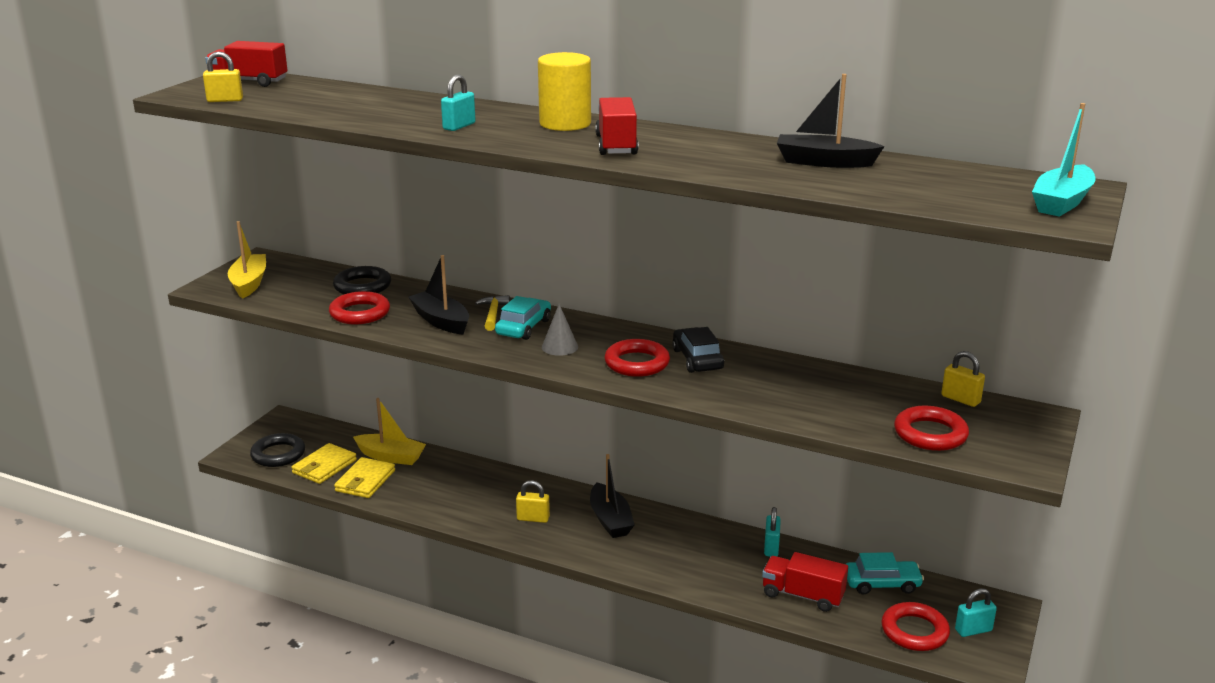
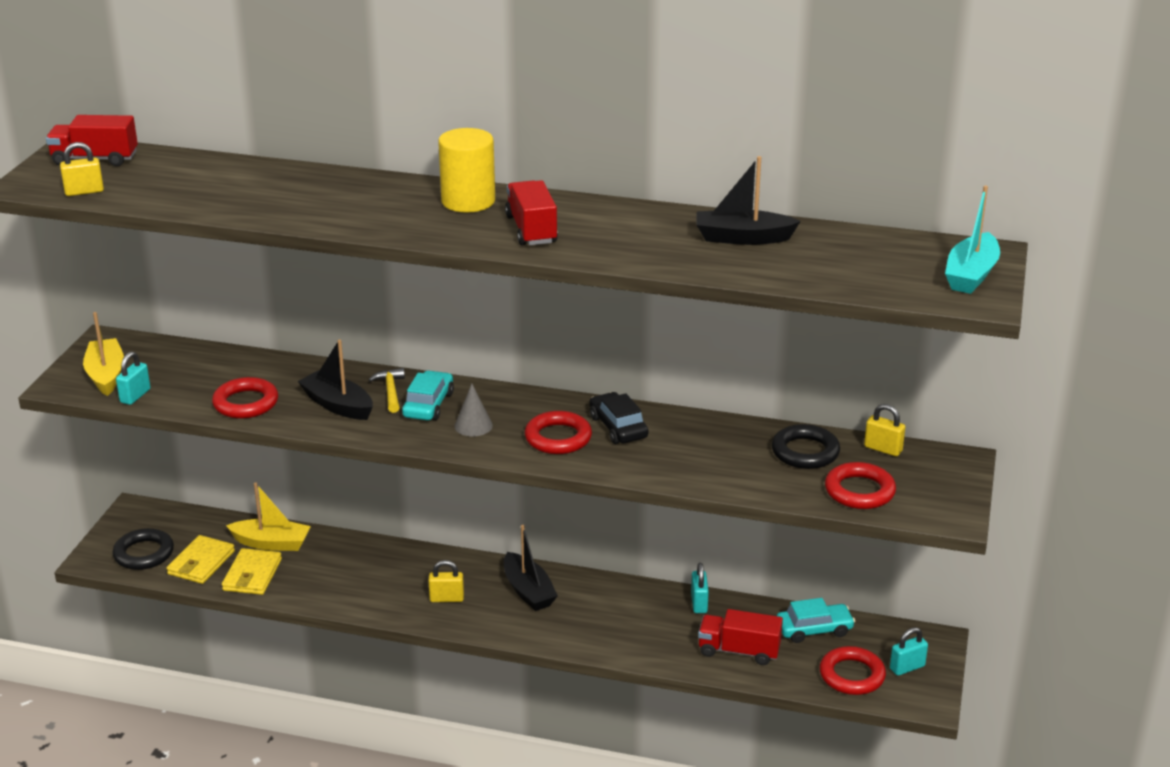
camera: 10 degrees left, 5 degrees up
black ring [333,266,391,294] -> black ring moved to [772,424,840,469]
turquoise padlock [441,74,476,131] -> turquoise padlock moved to [116,352,150,405]

